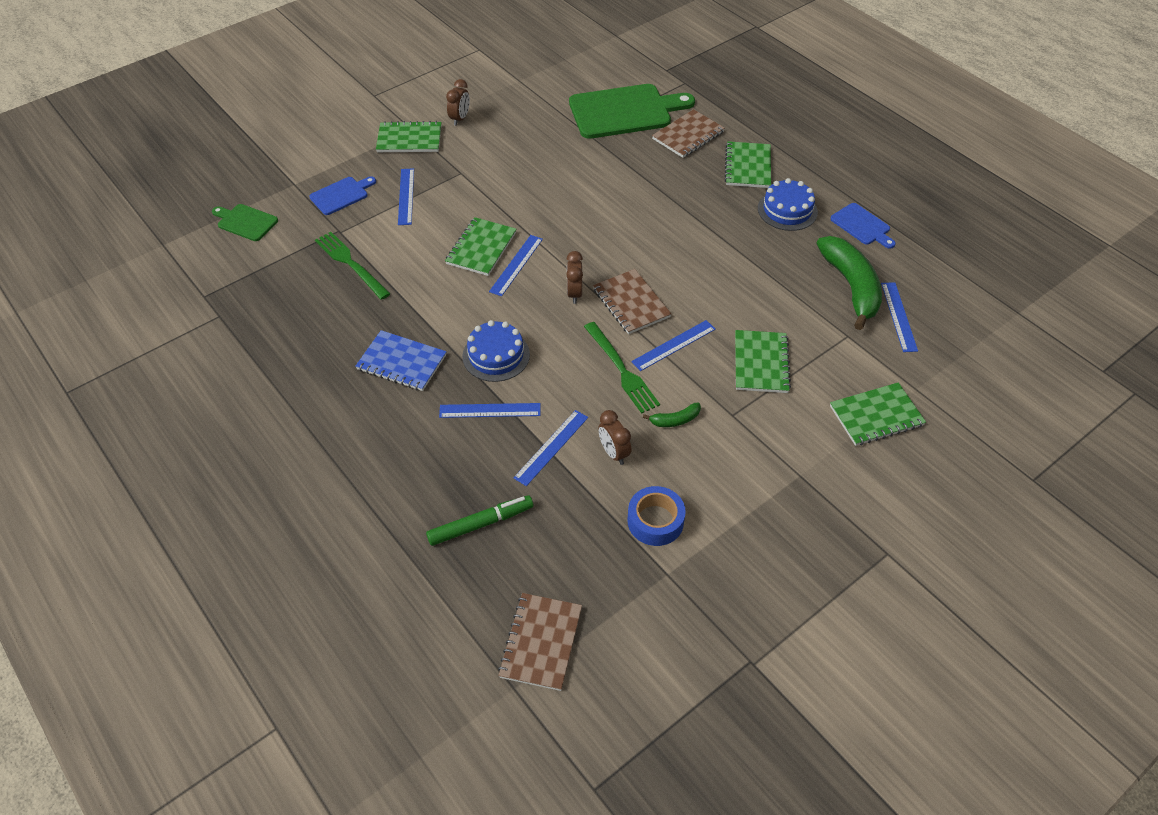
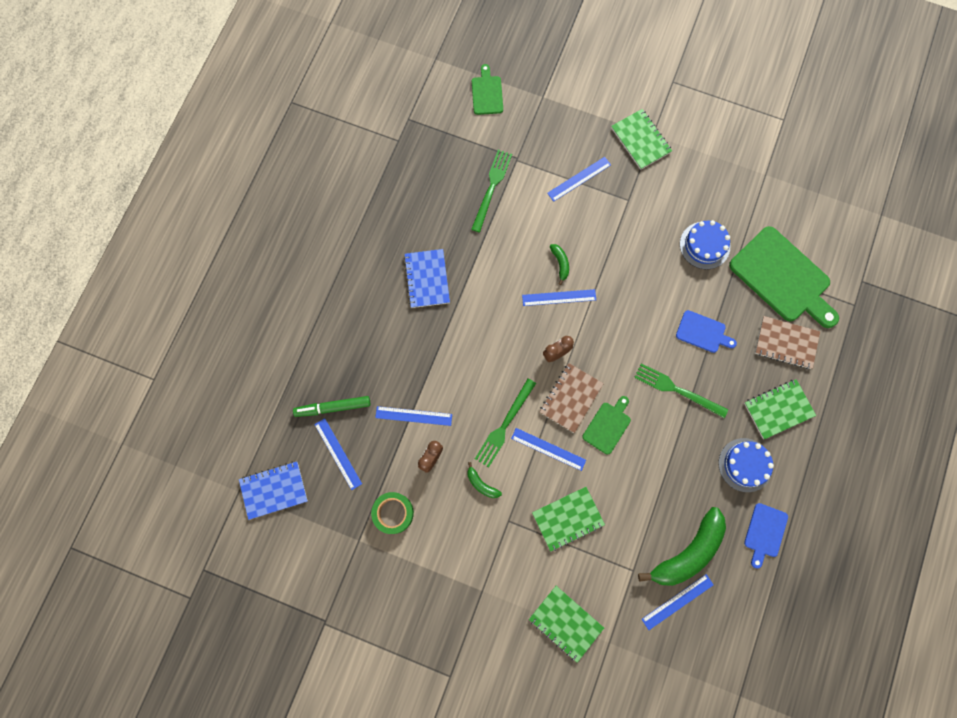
camera: 60 degrees right, 25 degrees up
blue cutting board [309,176,376,215] -> blue cutting board moved to [676,310,737,353]
green marker [426,495,533,546] -> green marker turned 135 degrees clockwise [293,396,370,417]
blue ruler [439,403,541,418] -> blue ruler moved to [314,418,362,490]
green notebook [445,217,516,276] -> green banana [550,244,569,285]
brown clock [446,79,470,126] -> none
blue cake [462,320,530,382] -> blue cake moved to [680,220,730,269]
brown notebook [498,593,582,691] -> blue notebook [239,461,308,520]
blue tape [627,486,686,546] -> green tape [371,492,414,534]
none -> green cutting board [582,396,631,455]
none -> green fork [634,363,728,418]

